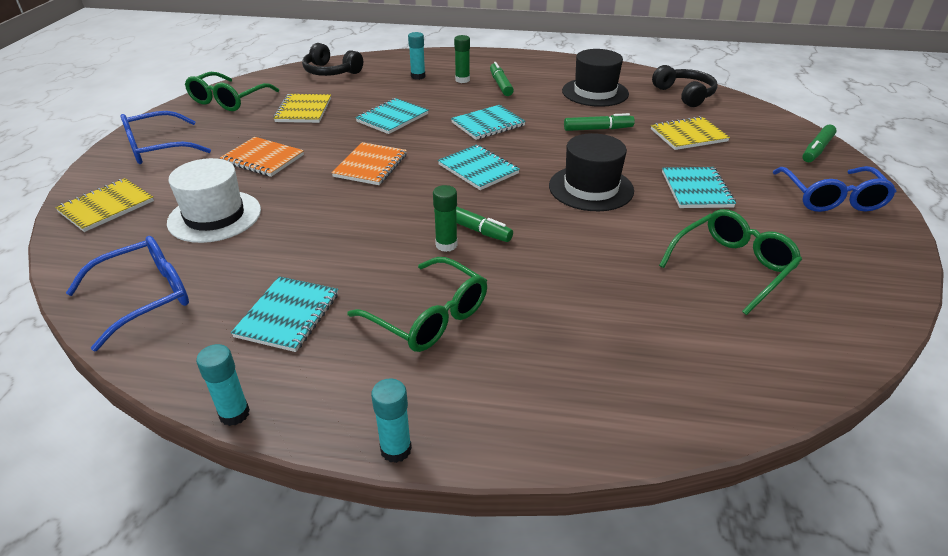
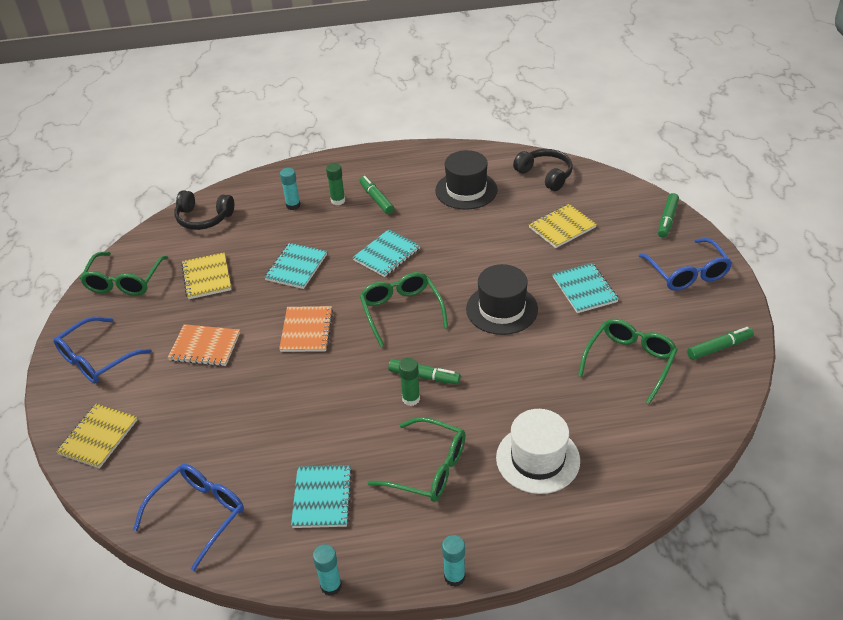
camera: 15 degrees left, 5 degrees up
white hat [167,158,261,243] -> white hat moved to [496,409,580,494]
turquoise notebook [438,144,520,190] -> green glasses [360,272,448,347]
green marker [564,113,635,131] -> green marker moved to [687,327,754,360]

